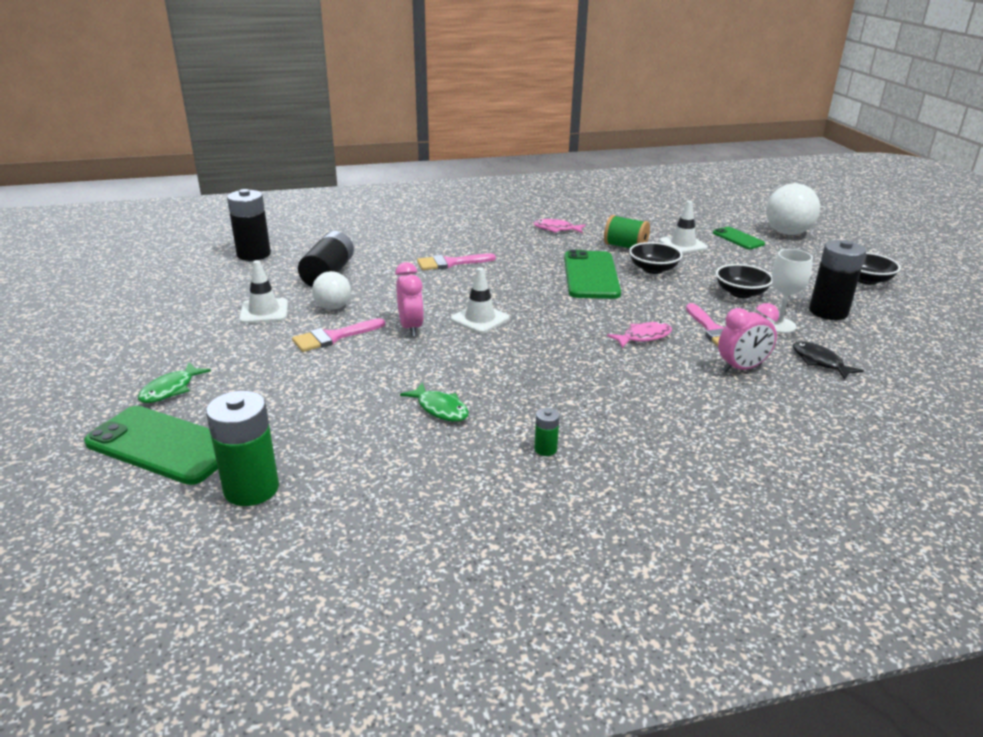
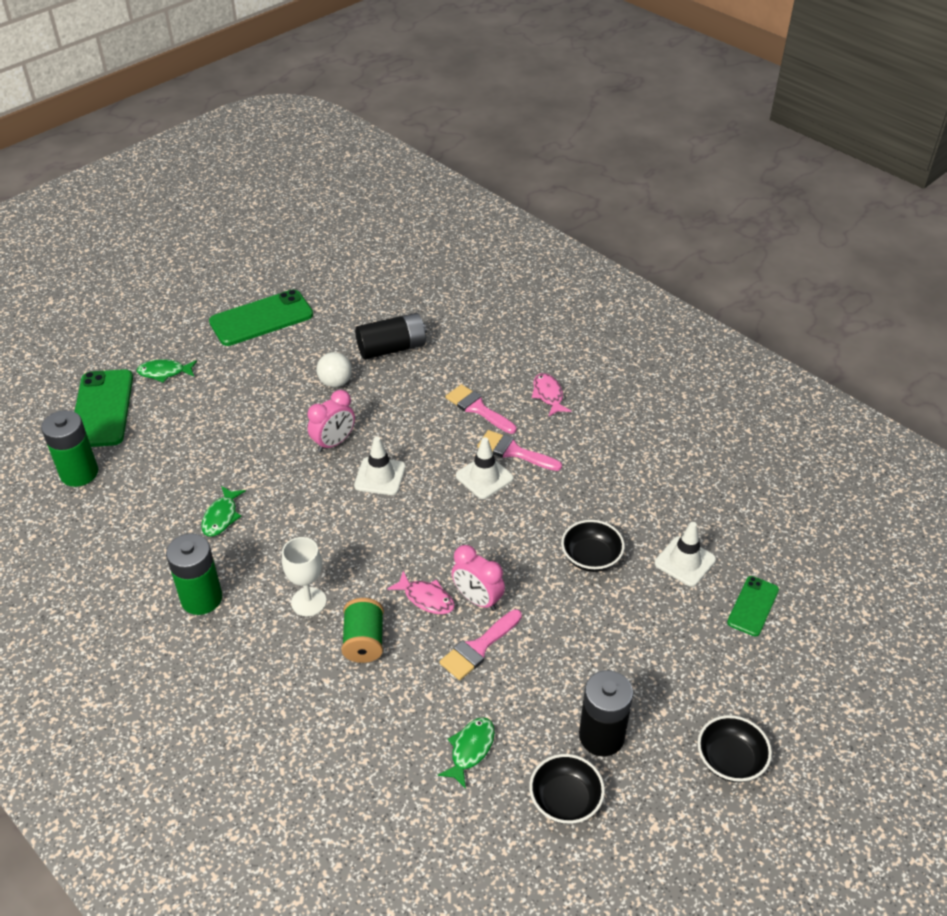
camera: 60 degrees right, 15 degrees up
black battery [227,189,271,261] -> none
white traffic cone [239,260,288,324] -> white traffic cone moved to [456,437,514,499]
pink brush [292,318,385,352] -> pink brush moved to [477,430,562,471]
pink fish [534,219,586,233] -> pink fish moved to [532,373,571,417]
green battery [534,408,560,456] -> green battery [166,534,222,615], size x2.17
green phone [564,250,621,299] -> green phone moved to [209,289,313,346]
green spool [604,215,650,248] -> green spool moved to [341,598,384,663]
black bowl [716,264,773,298] -> black bowl moved to [529,754,605,824]
pink clock [718,303,779,372] -> pink clock moved to [452,545,505,611]
white ball [766,183,820,235] -> none
white goblet [767,249,813,333] -> white goblet moved to [282,537,327,616]
black fish [793,341,864,380] -> green fish [438,717,495,789]

